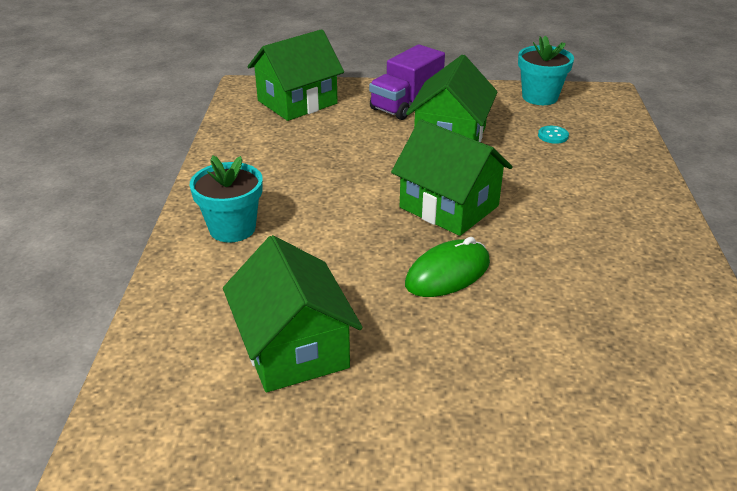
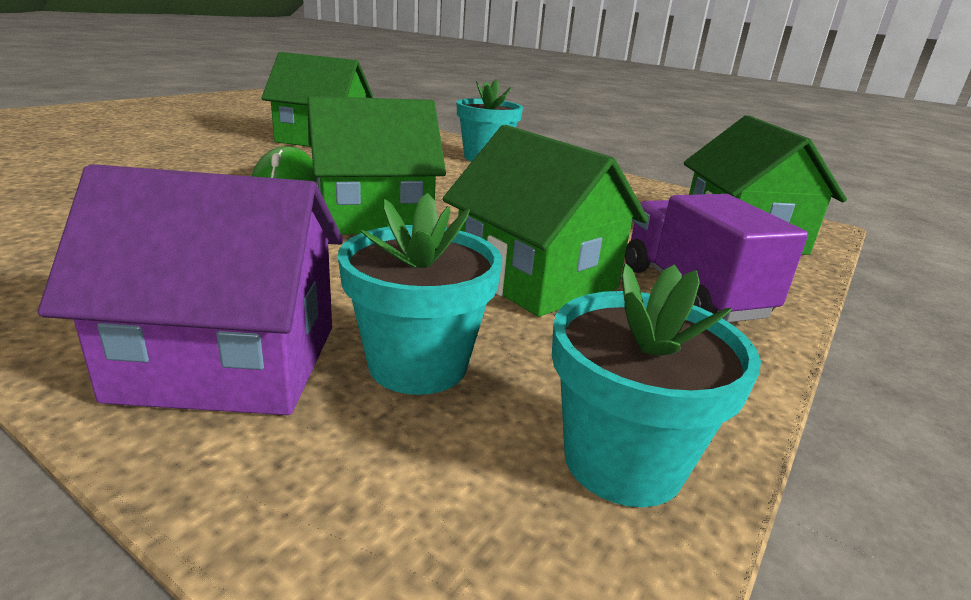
camera: 120 degrees right, 10 degrees down
turquoise button [538,126,569,144] -> turquoise flower pot [338,193,502,395]
none -> purple house [38,164,343,415]

